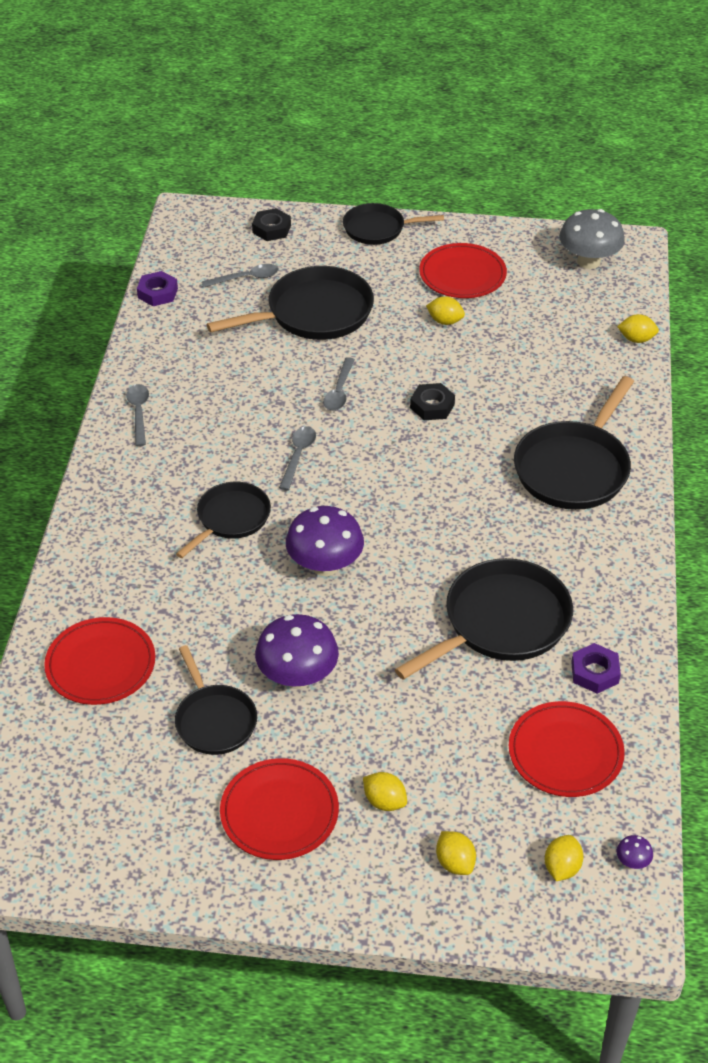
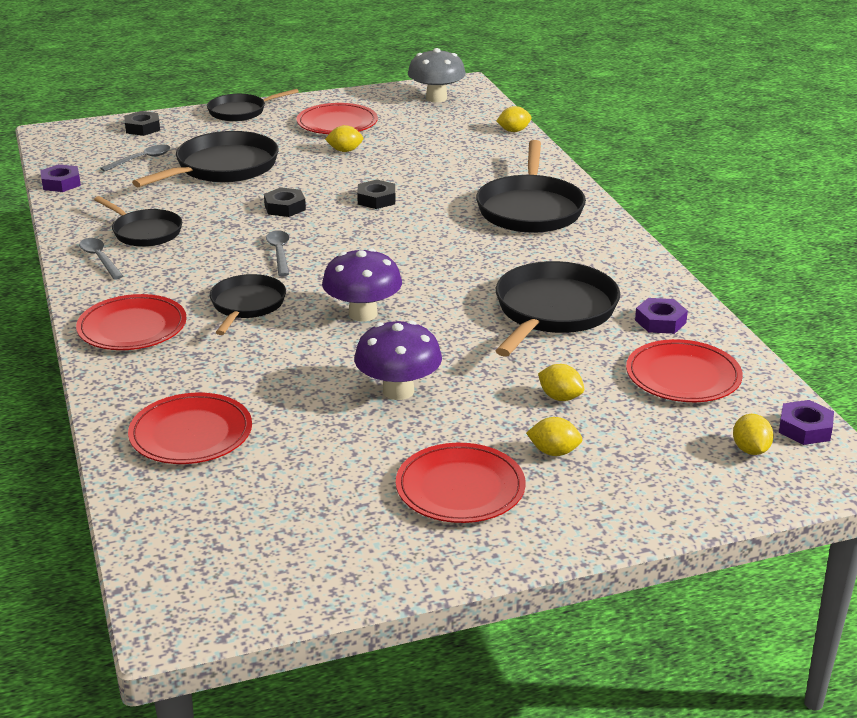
camera: 25 degrees left, 15 degrees down
black pan [175,645,257,755] -> black pan moved to [94,196,182,247]
grey spoon [323,357,355,411] -> black nut [264,187,306,217]
yellow lemon [436,831,476,875] -> yellow lemon moved to [538,364,584,401]
purple mushroom [617,835,653,869] -> purple nut [779,400,834,445]
none -> red plate [76,294,187,350]

